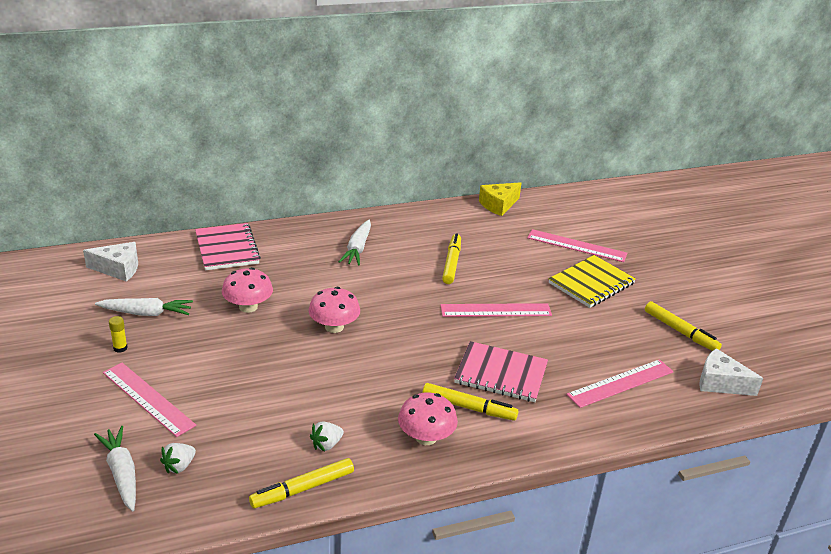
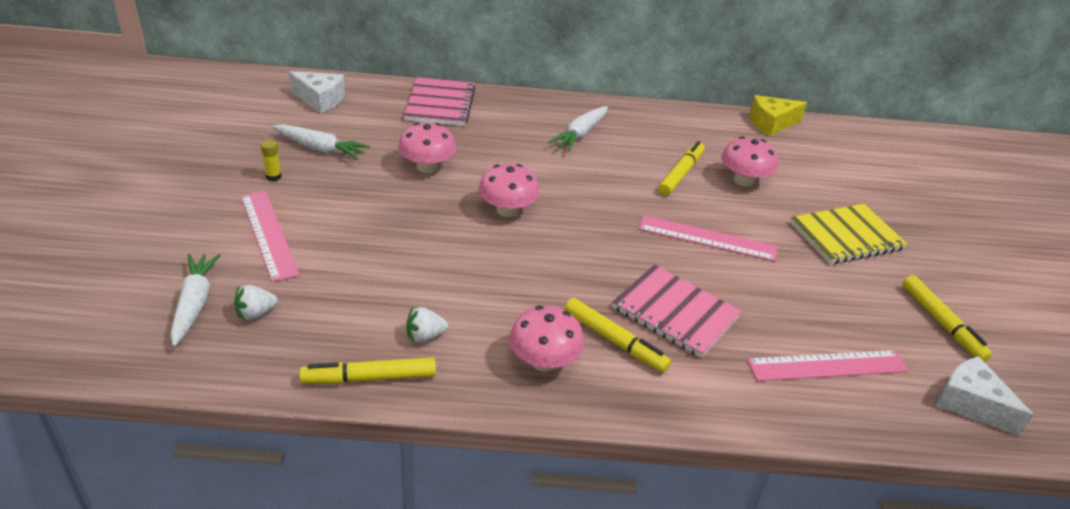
camera: 20 degrees right, 5 degrees up
pink ruler [527,229,627,262] -> none
none -> pink mushroom [721,136,778,187]

